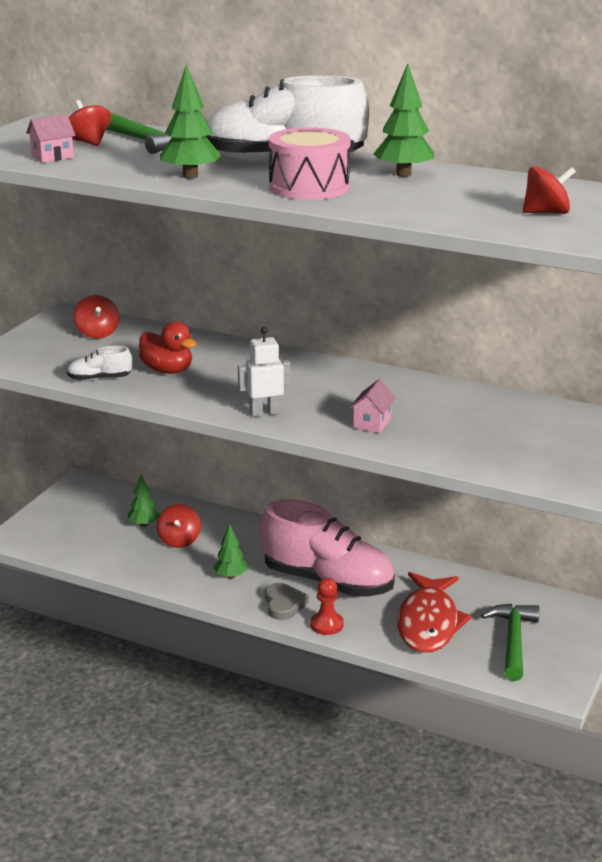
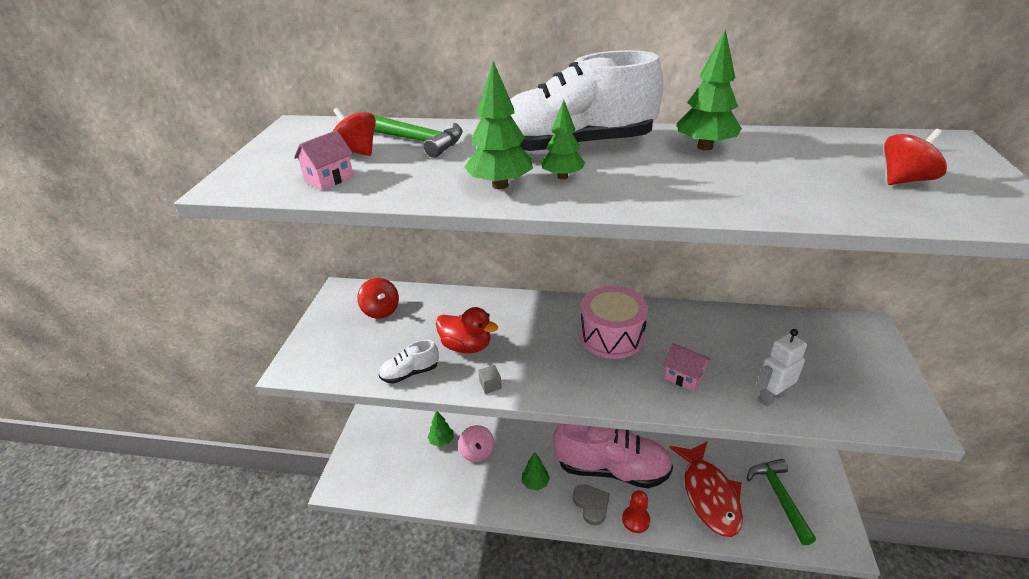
camera: 15 degrees left, 10 degrees up
red spinning top [157,504,201,548] -> pink spinning top [458,425,494,462]
white robot [238,327,290,417] -> white robot moved to [757,329,807,406]
pink drum [269,127,350,200] -> pink drum moved to [580,286,648,359]
pink house [349,379,396,433] -> pink house turned 60 degrees counterclockwise [664,343,711,392]
none -> grey cube [478,365,502,394]
none -> green tree [541,100,585,180]

